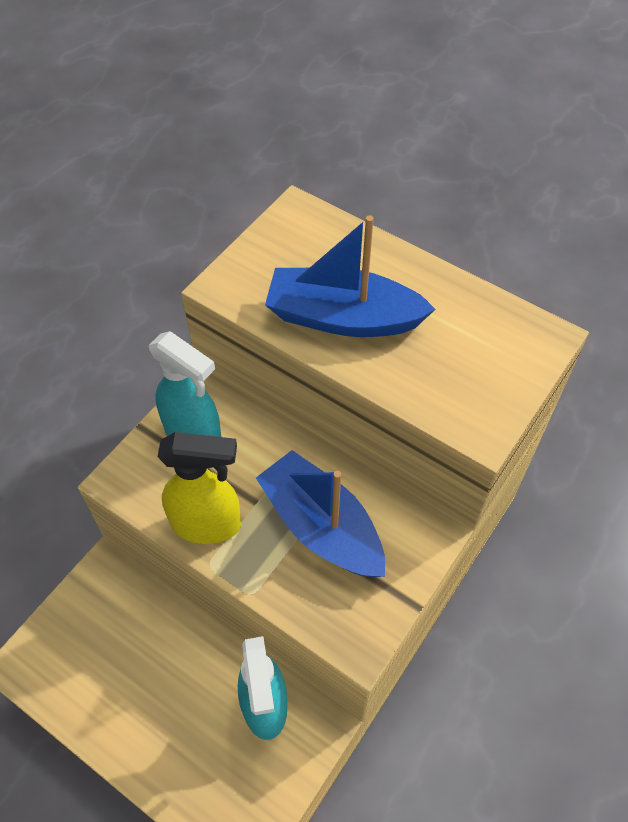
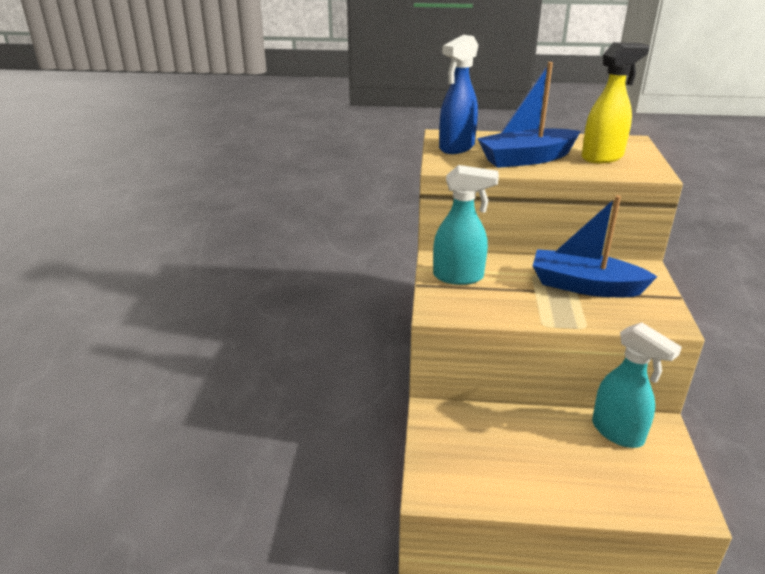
camera: 30 degrees left, 25 degrees down
yellow spray bottle [158,432,241,544] -> yellow spray bottle moved to [581,42,650,163]
none -> blue spray bottle [439,35,479,154]

